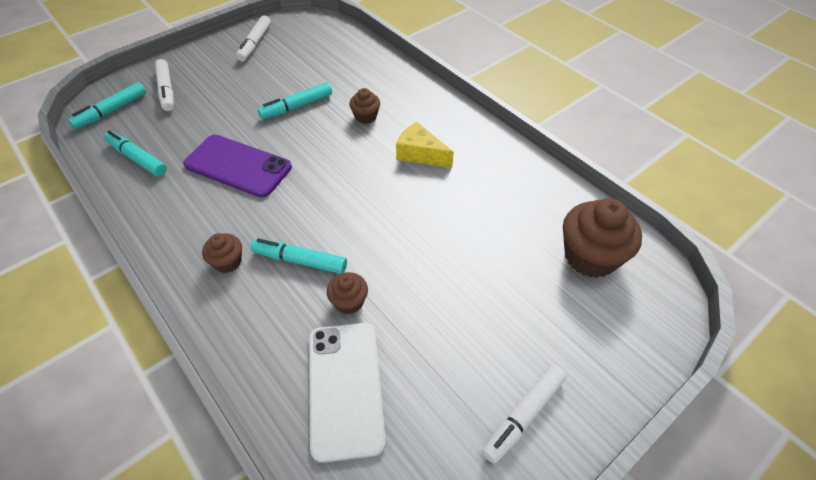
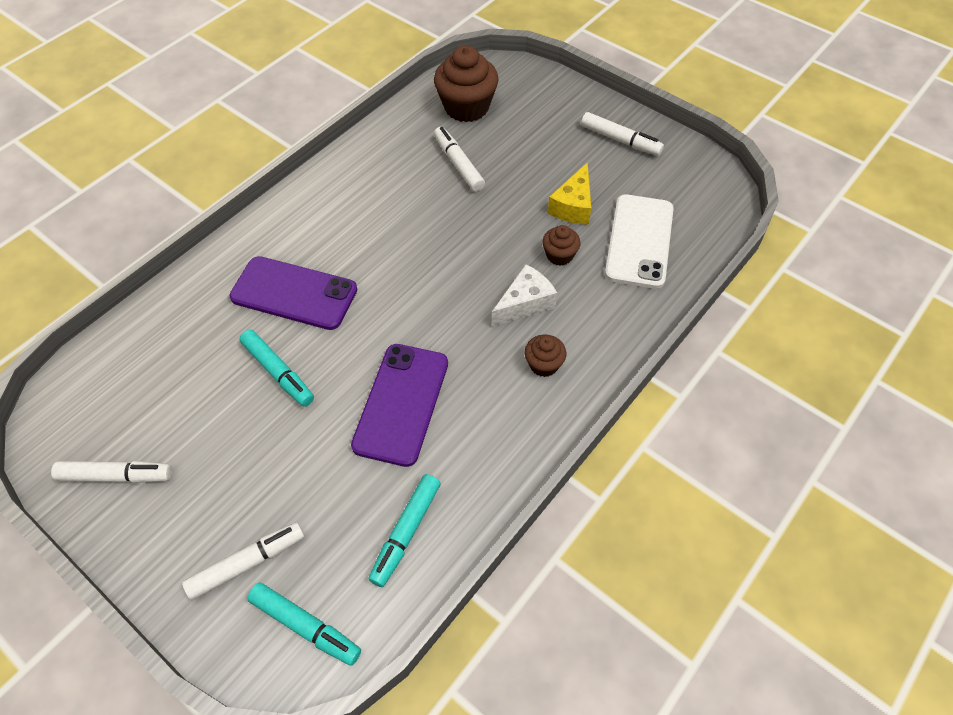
camera: 100 degrees left, 5 degrees up
turquoise marker [251,238,347,274] -> white cheese [492,264,557,327]
white phone [309,323,386,463] -> white phone turned 60 degrees counterclockwise [605,194,674,289]
brown cupcake [349,88,380,124] -> purple phone [229,256,358,330]
yellow cheese [396,122,454,168] -> yellow cheese moved to [548,162,591,225]
none -> white marker [434,127,485,192]

